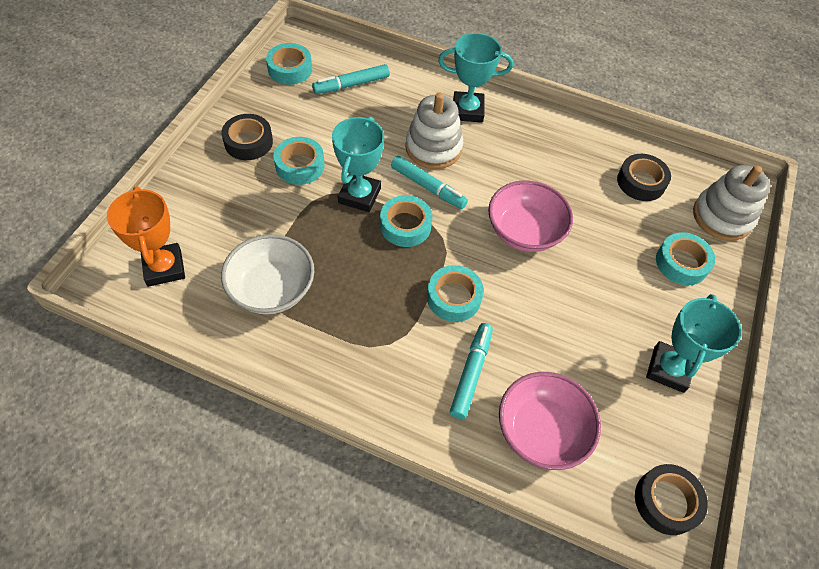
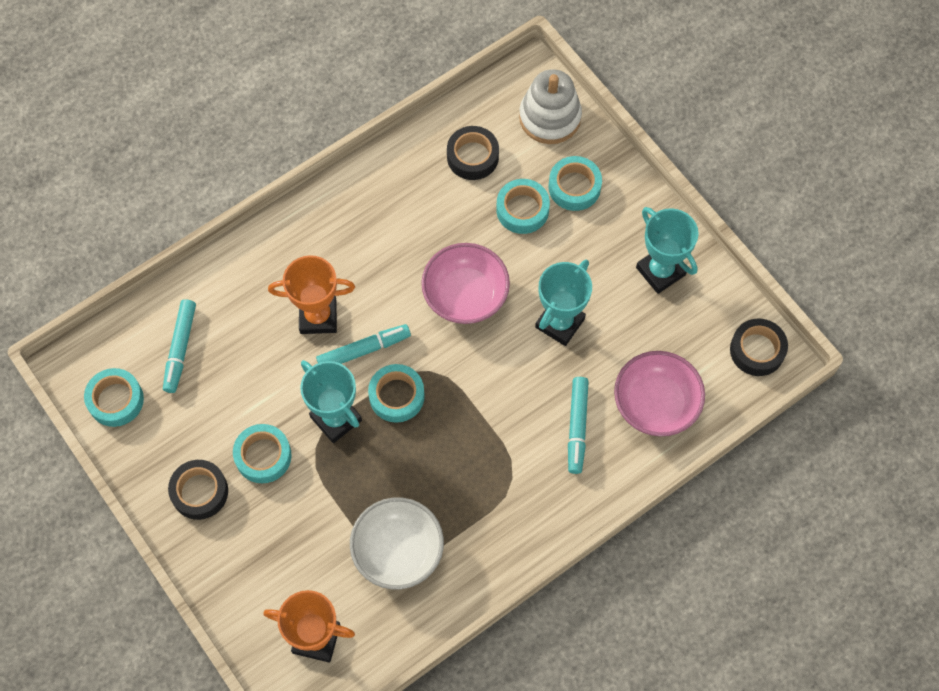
camera: 55 degrees left, 10 degrees up
white stacking toy [405,93,463,169] -> orange trophy [268,255,355,334]
turquoise tape [427,265,484,322] -> turquoise tape moved to [496,179,550,234]
turquoise trophy [438,33,513,123] -> turquoise trophy moved to [535,259,592,346]
turquoise marker [450,323,493,419] -> turquoise marker turned 135 degrees counterclockwise [568,377,589,474]

